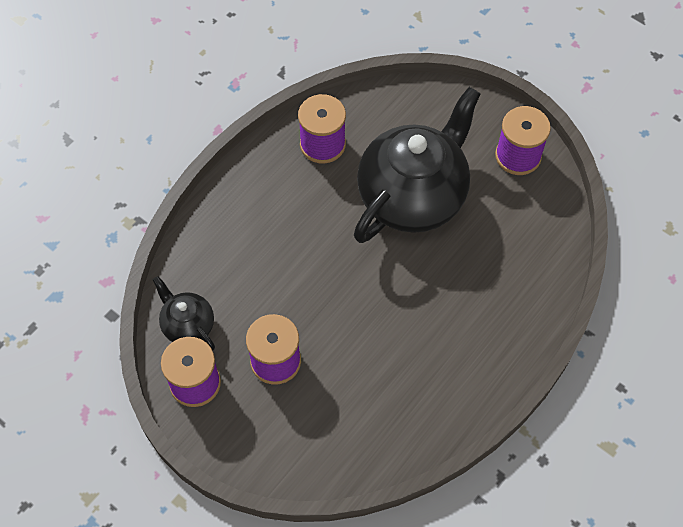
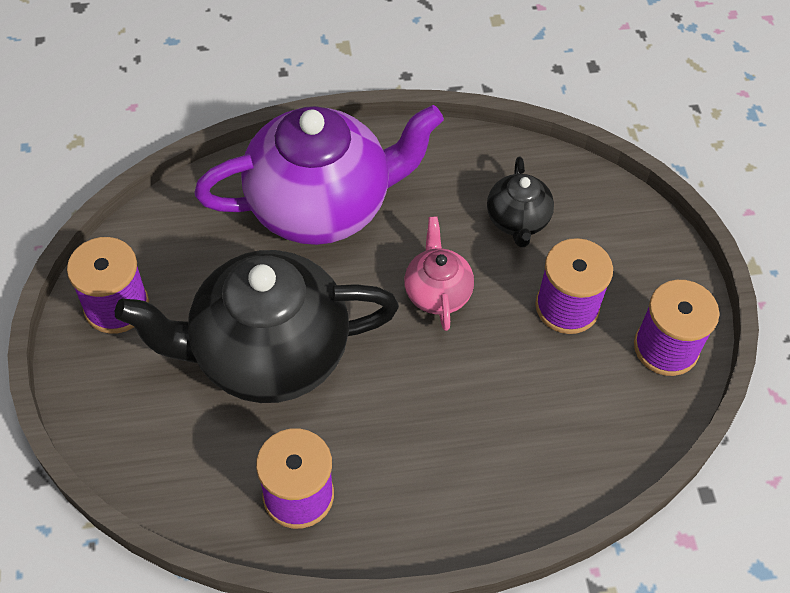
camera: 140 degrees left, 5 degrees down
black teapot [153,276,215,351] -> black teapot moved to [487,157,554,247]
none -> purple teapot [194,105,444,245]
none -> pink teapot [404,216,474,331]

